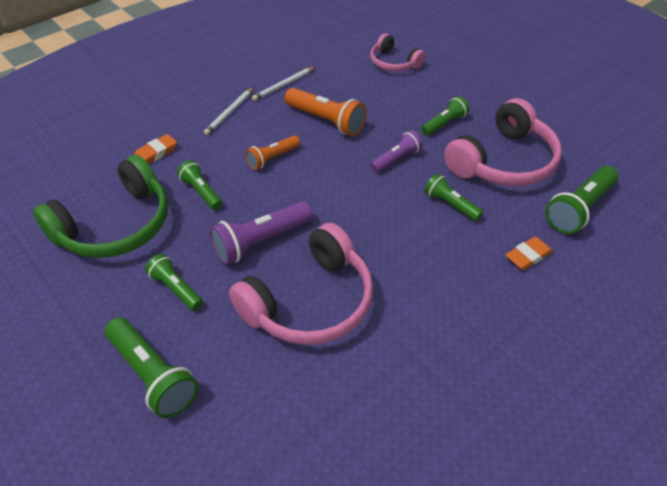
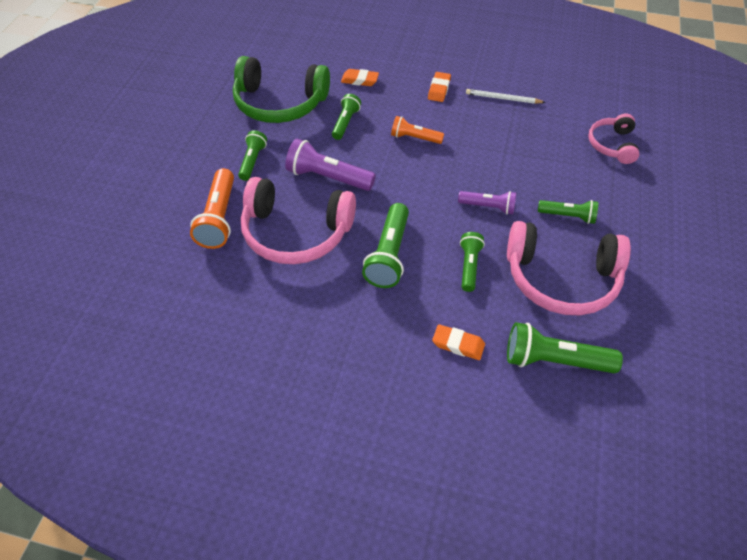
camera: 55 degrees right, 5 degrees up
green flashlight [105,317,199,418] -> green flashlight moved to [362,203,409,288]
white pencil [204,87,254,135] -> orange eraser [428,72,451,102]
orange flashlight [284,88,367,136] -> orange flashlight moved to [190,168,234,249]

